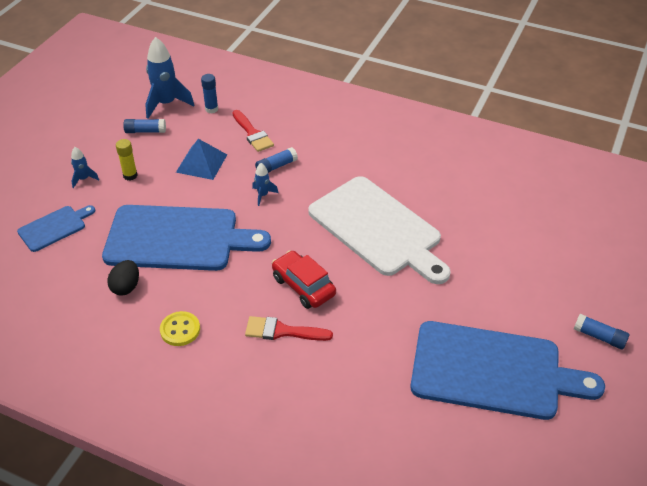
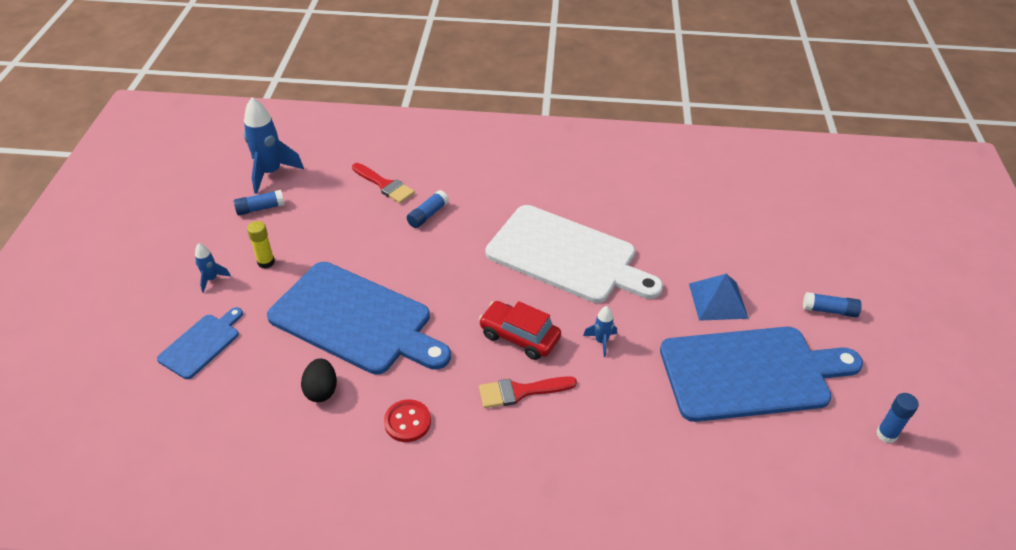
camera: 20 degrees left, 0 degrees up
blue cutting board [102,205,271,271] -> blue cutting board turned 45 degrees clockwise [267,262,451,375]
yellow button [160,311,200,346] -> red button [384,399,431,442]
blue pyramid [176,139,227,180] -> blue pyramid moved to [689,274,749,321]
blue glue stick [201,74,218,113] -> blue glue stick moved to [876,393,919,443]
blue rocket [252,163,278,206] -> blue rocket moved to [583,306,617,357]

